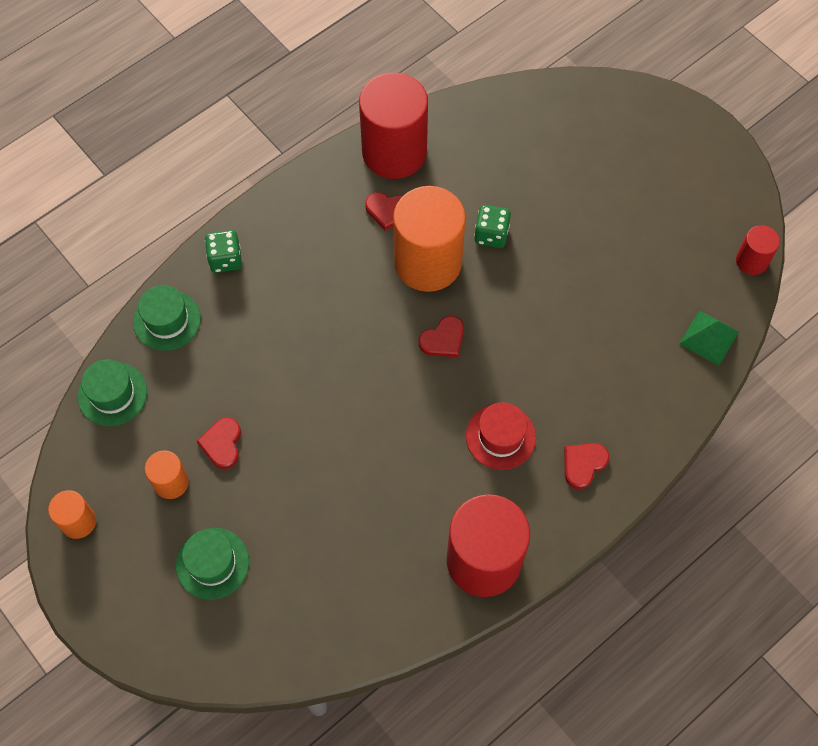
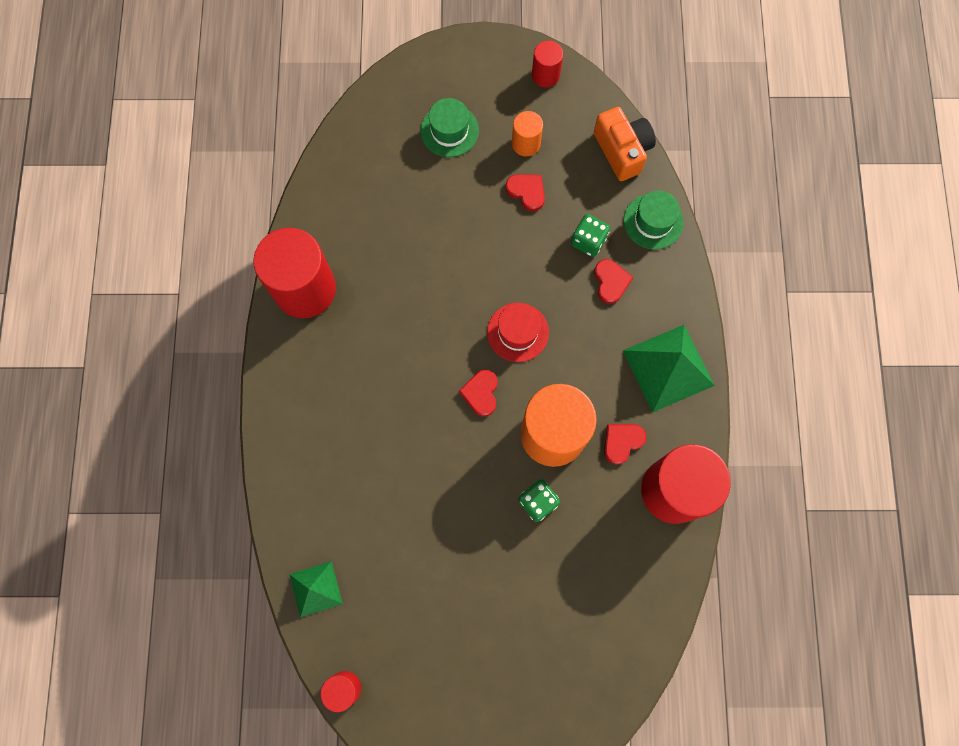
camera: 130 degrees right, 10 degrees up
orange cylinder [48,490,96,539] -> red cylinder [532,40,563,87]
green hat [78,359,147,426] -> orange camera [594,107,656,181]
green dice [205,230,242,273] -> green dice moved to [571,214,610,257]
red hat [466,402,536,470] -> red hat moved to [487,303,549,362]
red heart [564,443,609,489] -> red heart moved to [594,259,633,304]
none -> green pyramid [623,325,715,412]

